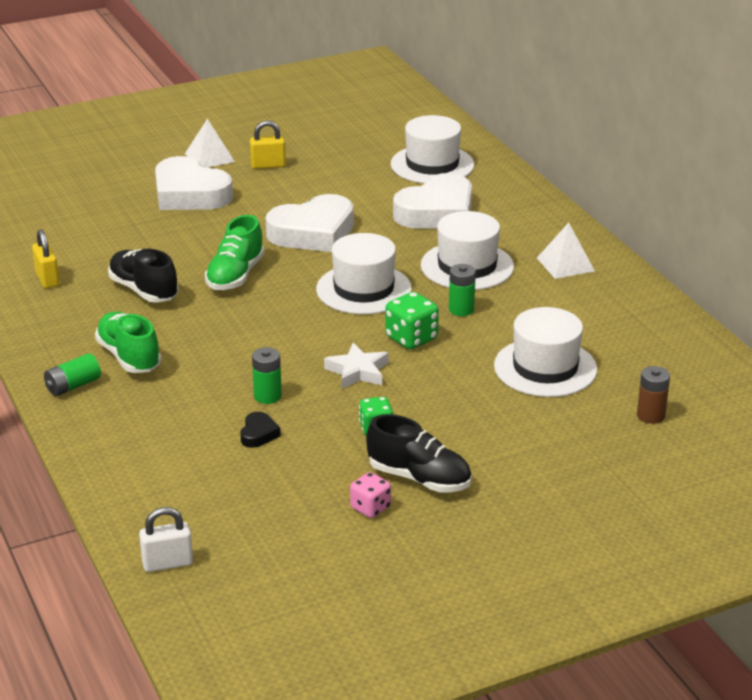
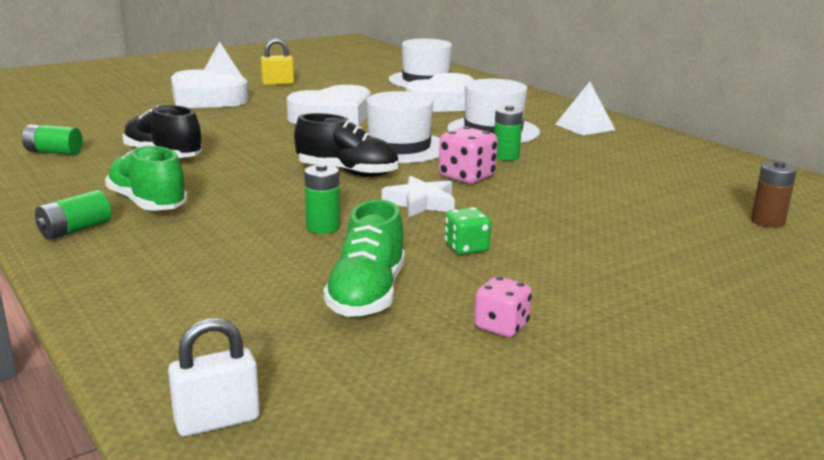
camera: 10 degrees left, 10 degrees down
yellow padlock [32,230,59,289] -> green battery [22,124,83,155]
green shoe [205,215,264,290] -> green shoe moved to [323,200,405,317]
black heart [240,412,281,448] -> none
black shoe [366,414,471,492] -> black shoe moved to [294,113,398,177]
green dice [385,292,439,349] -> pink dice [439,126,498,184]
white hat [494,307,597,397] -> none

